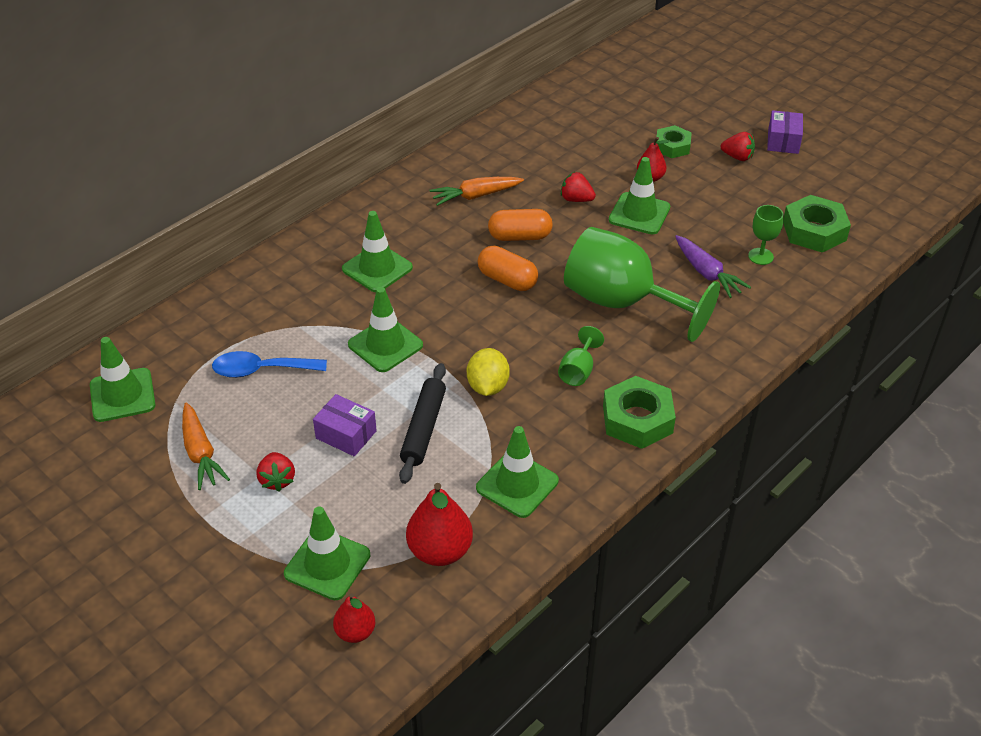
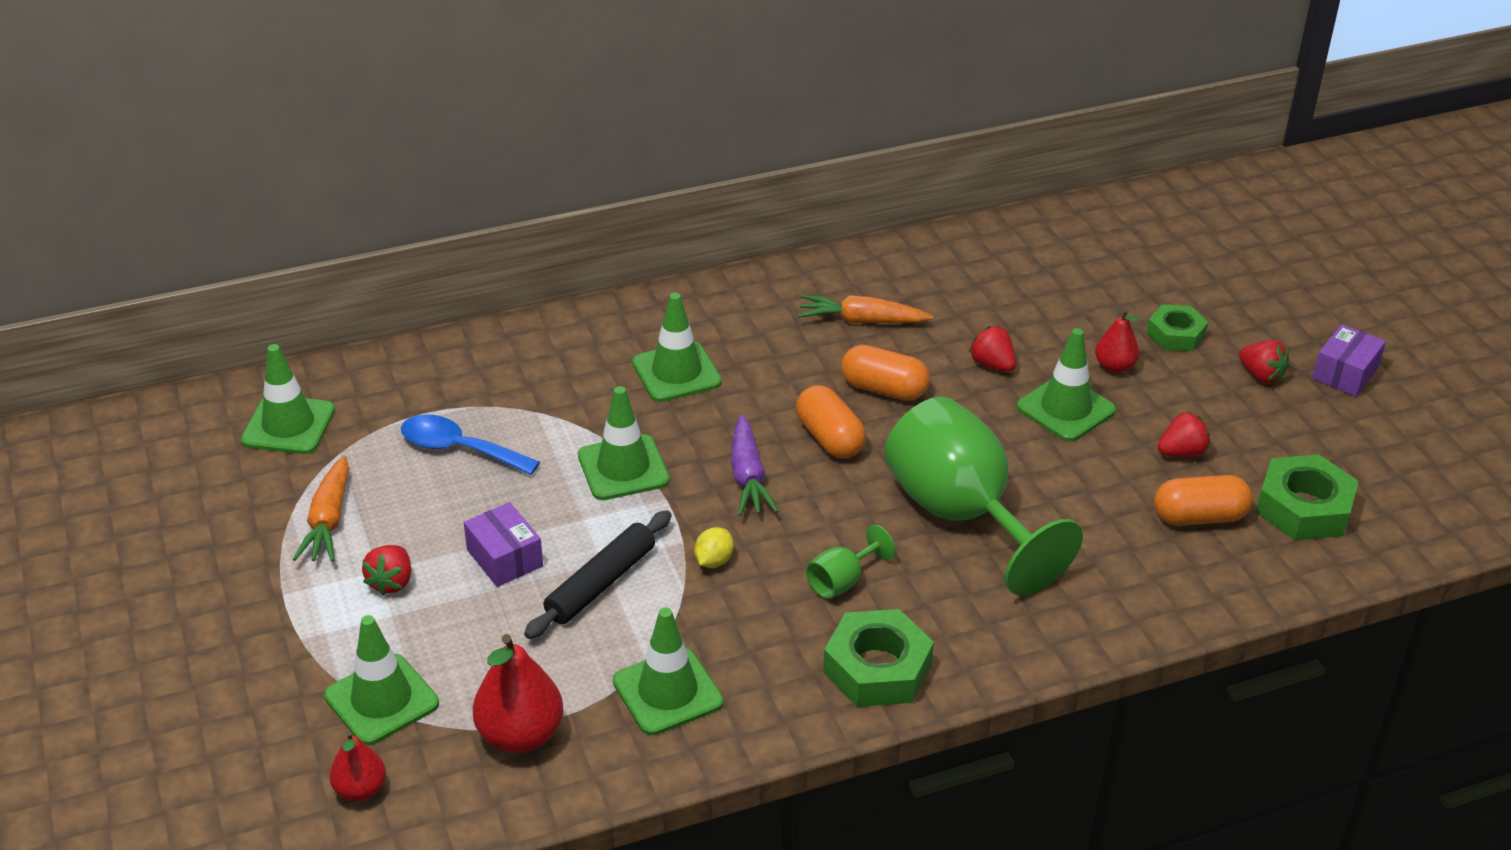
camera: 25 degrees right, 5 degrees down
yellow lemon [467,348,510,396] -> yellow lemon [694,527,734,568], size x0.63
purple carrot [675,235,751,298] -> purple carrot moved to [731,414,778,516]
green goblet [748,205,783,265] -> orange capsule [1154,475,1253,525]
none -> red strawberry [1158,412,1211,457]

